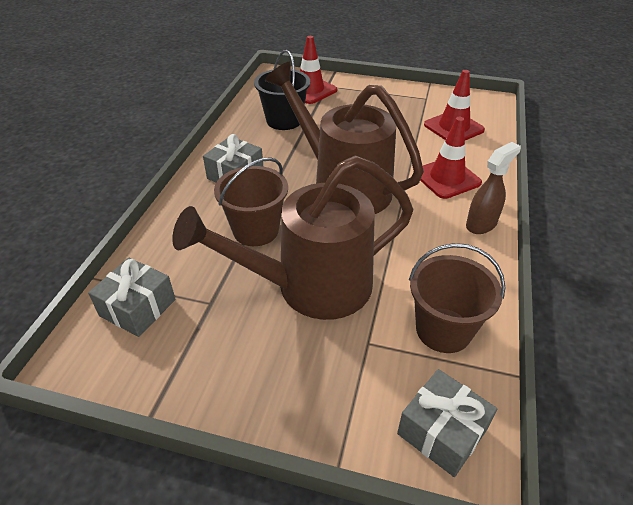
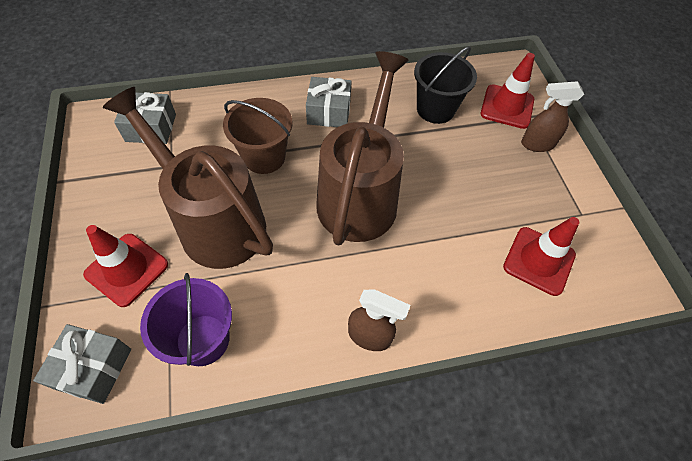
camera: 60 degrees right, 15 degrees up
brown bucket [409,243,505,353] -> purple bucket [140,273,232,366]
red traffic cone [420,117,482,199] -> red traffic cone moved to [83,225,168,307]
none -> brown spray bottle [521,81,584,152]

